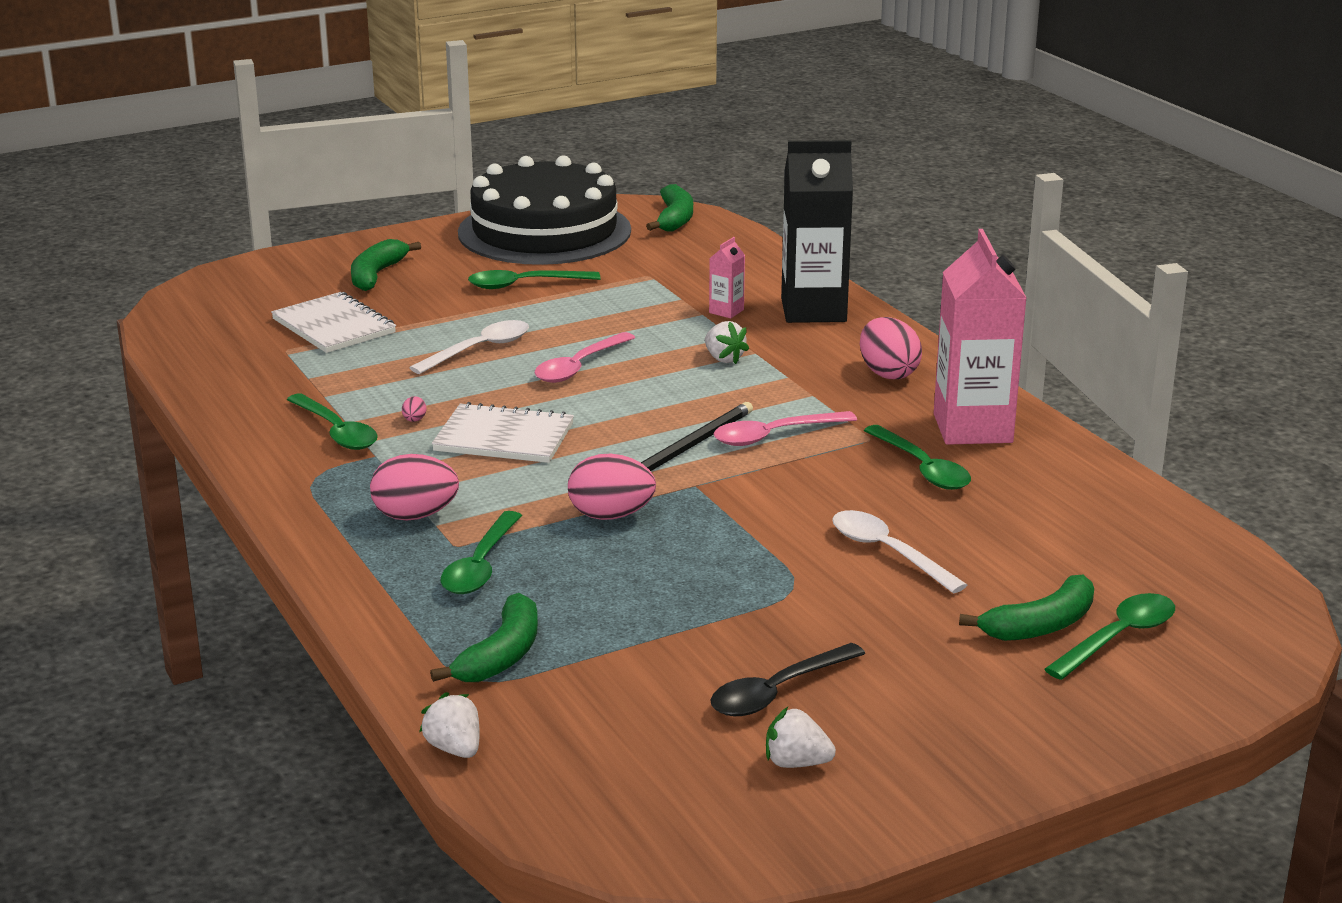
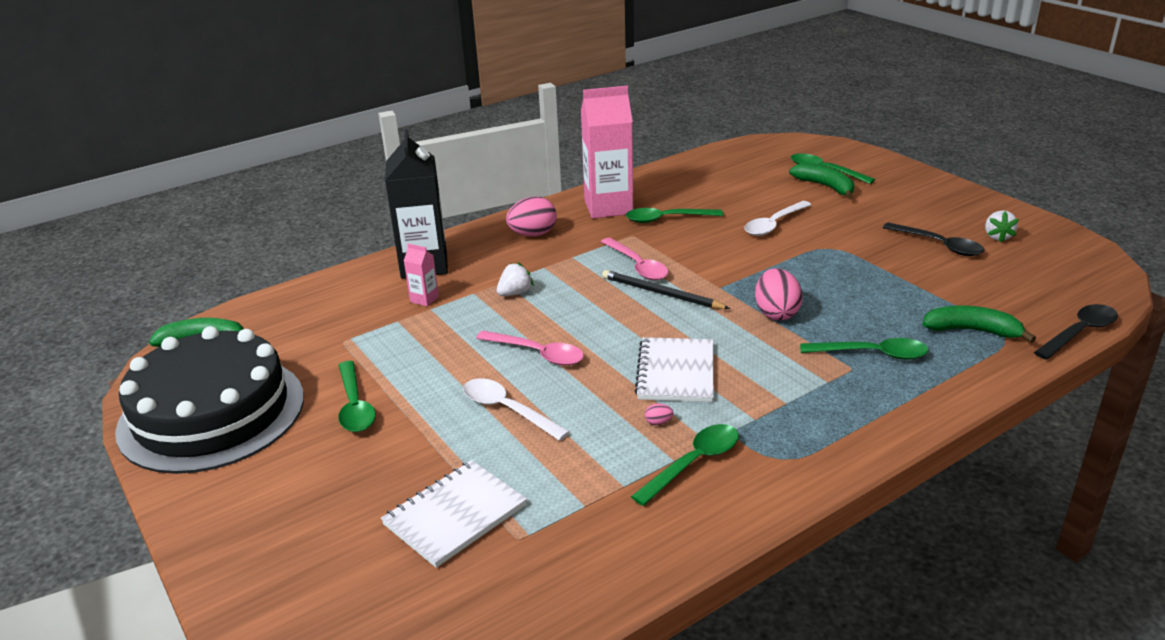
camera: 95 degrees left, 5 degrees up
green banana [351,239,421,291] -> none
pink egg [370,454,459,521] -> none
white strawberry [419,692,480,758] -> black spoon [1034,304,1118,360]
green spoon [864,425,971,490] -> green spoon turned 150 degrees counterclockwise [626,208,723,223]

